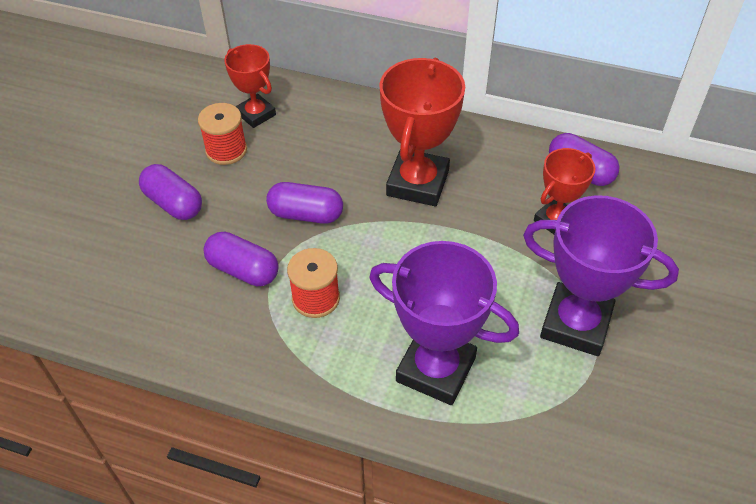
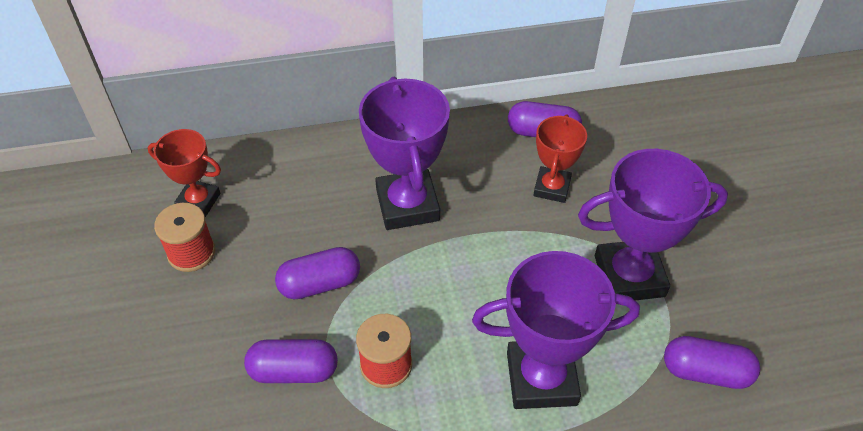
camera: 30 degrees left, 0 degrees up
purple capsule [139,164,202,220] -> purple capsule moved to [664,336,760,389]
red trophy [379,58,465,206] -> purple trophy [359,77,450,230]

